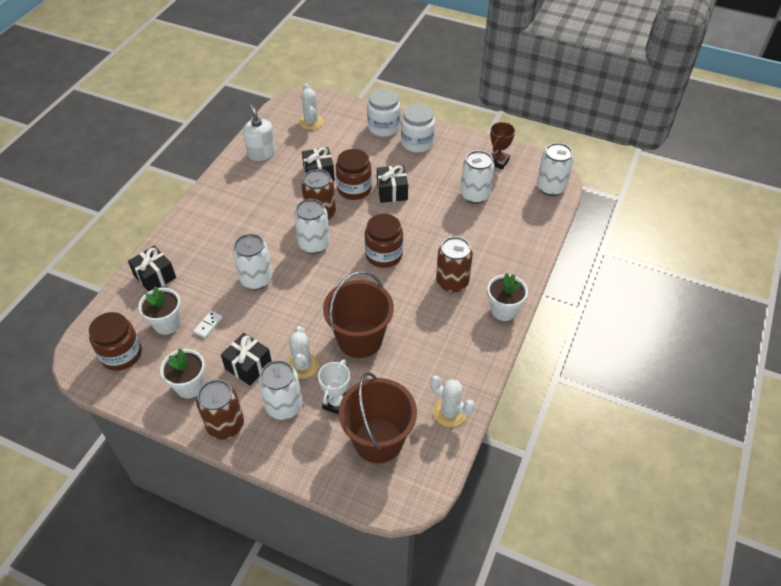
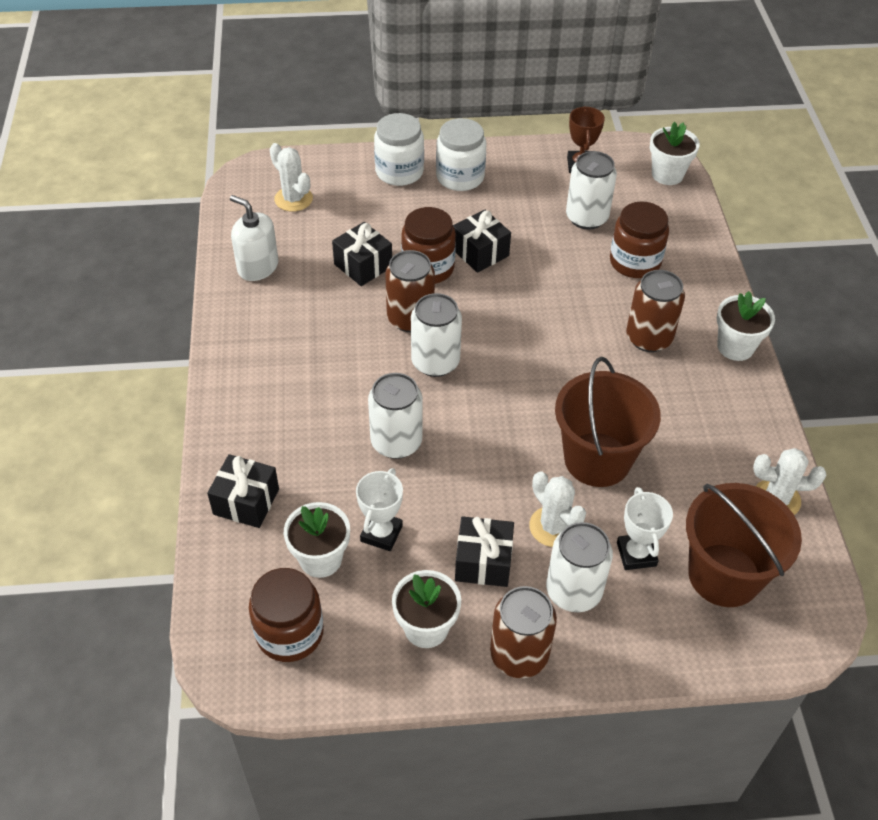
camera: 30 degrees left, 0 degrees up
white domino [193,311,223,338] -> white trophy [356,468,403,551]
brown jar [365,214,403,268] -> brown jar moved to [610,201,669,278]
white can [537,143,574,196] -> white flower pot [650,122,700,185]

